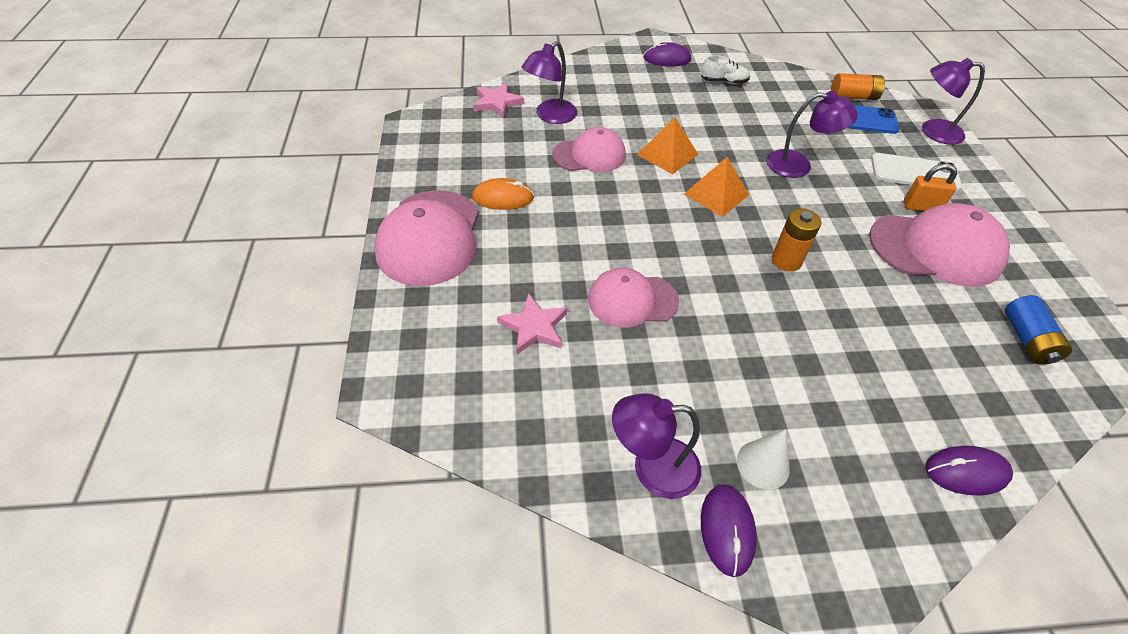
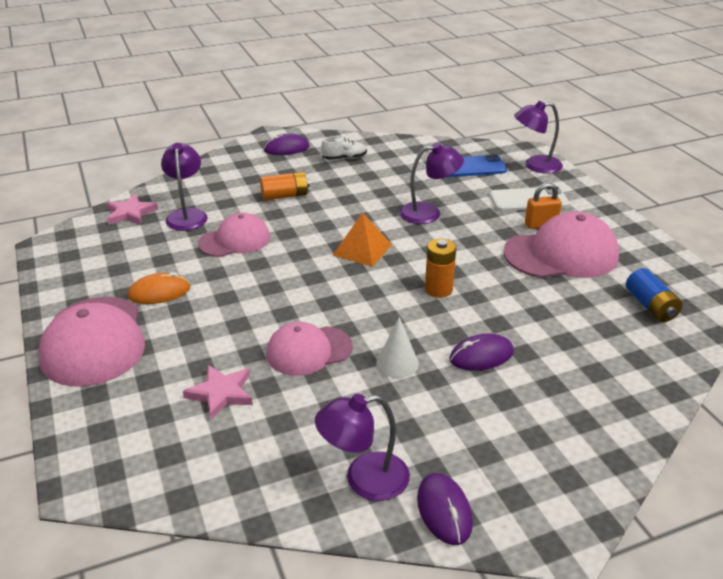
camera: 15 degrees left, 15 degrees down
purple lamp [522,41,577,124] -> purple lamp turned 150 degrees clockwise [161,143,208,231]
orange pyramid [637,117,699,175] -> none
white cone [737,429,790,490] -> white cone moved to [376,317,419,378]
orange battery [831,73,885,100] -> orange battery moved to [260,172,310,201]
purple mouse [925,446,1013,496] -> purple mouse moved to [449,333,514,371]

